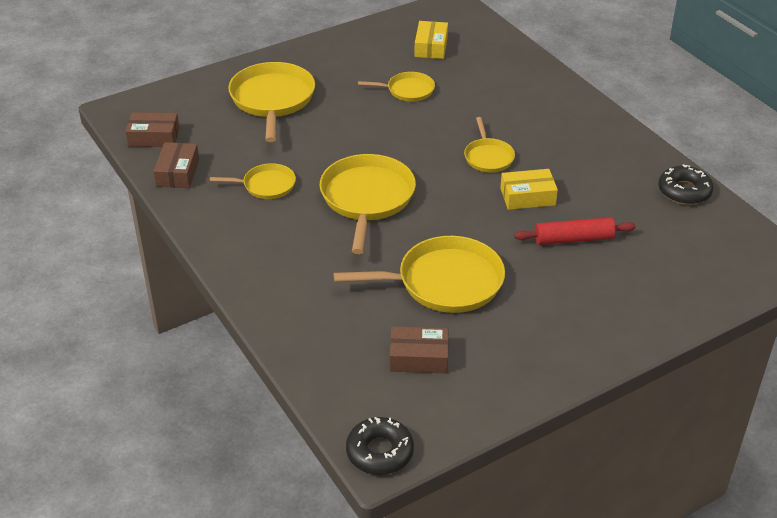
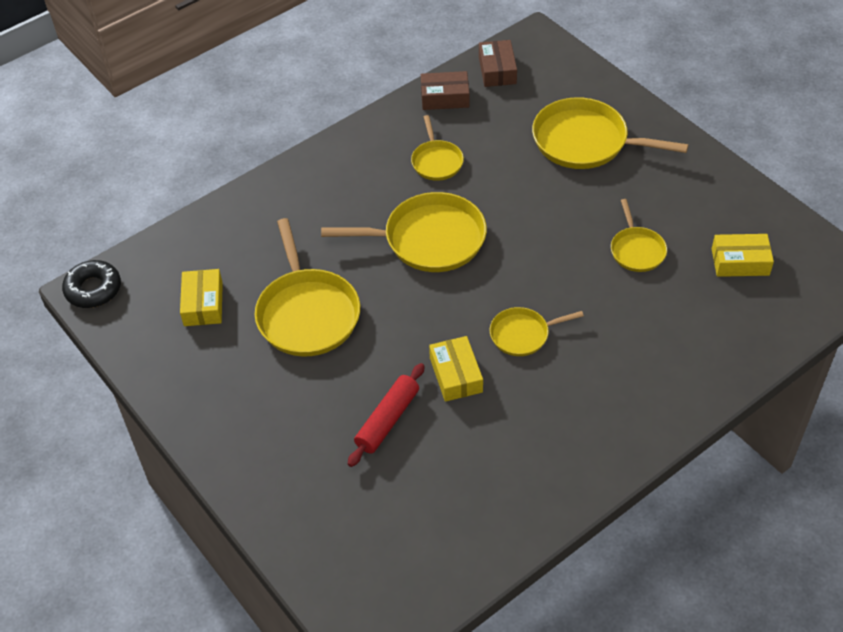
camera: 85 degrees right, 10 degrees up
yellow pan [228,62,315,142] -> yellow pan turned 150 degrees counterclockwise [532,97,688,169]
brown box [390,327,449,373] -> yellow box [180,269,223,326]
red rolling pin [514,217,636,245] -> red rolling pin turned 45 degrees clockwise [348,363,425,467]
black donut [658,164,713,205] -> none

